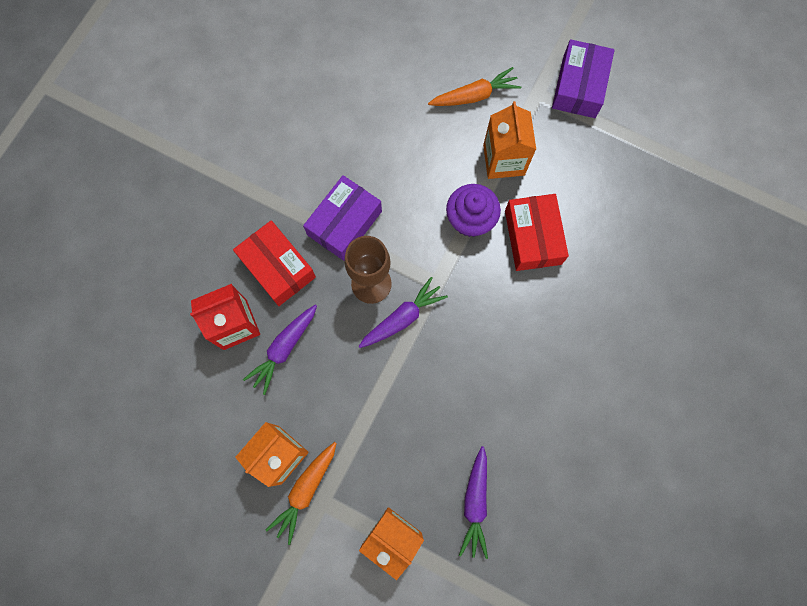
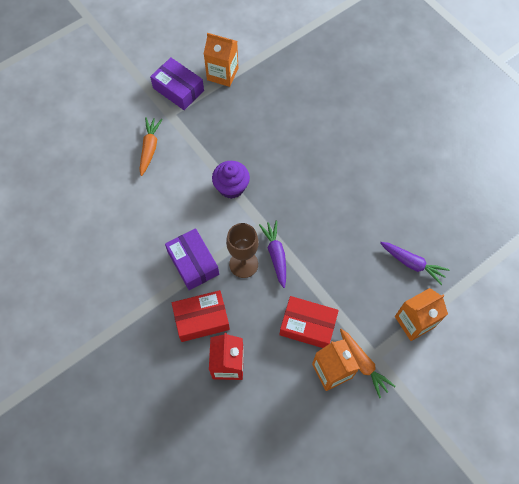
camera: 65 degrees left, 10 degrees down
purple carrot [243,304,317,395] -> none
orange carton [483,101,536,179] -> orange carton moved to [204,33,238,87]
red box [505,194,569,271] -> red box moved to [280,296,339,348]

